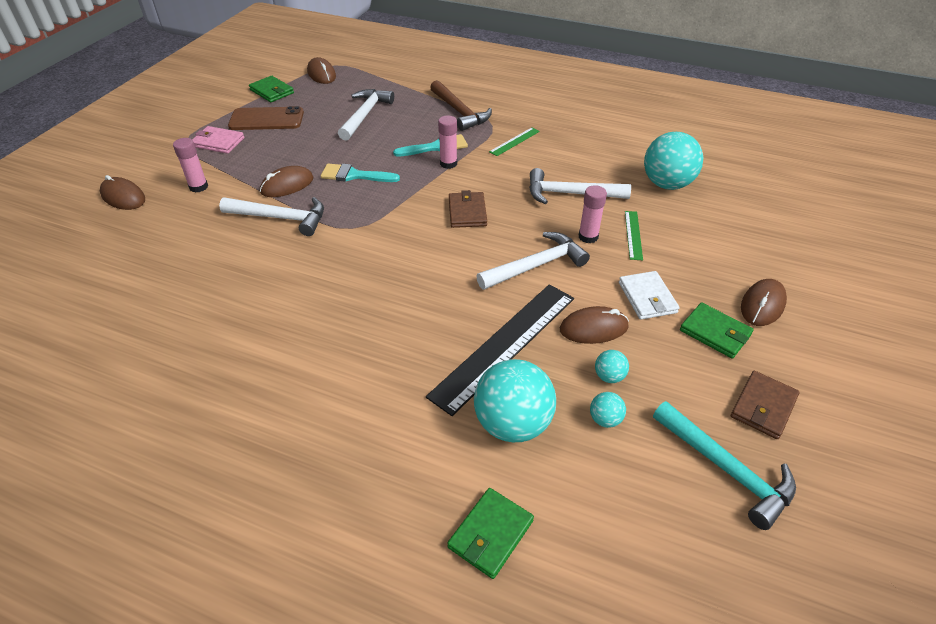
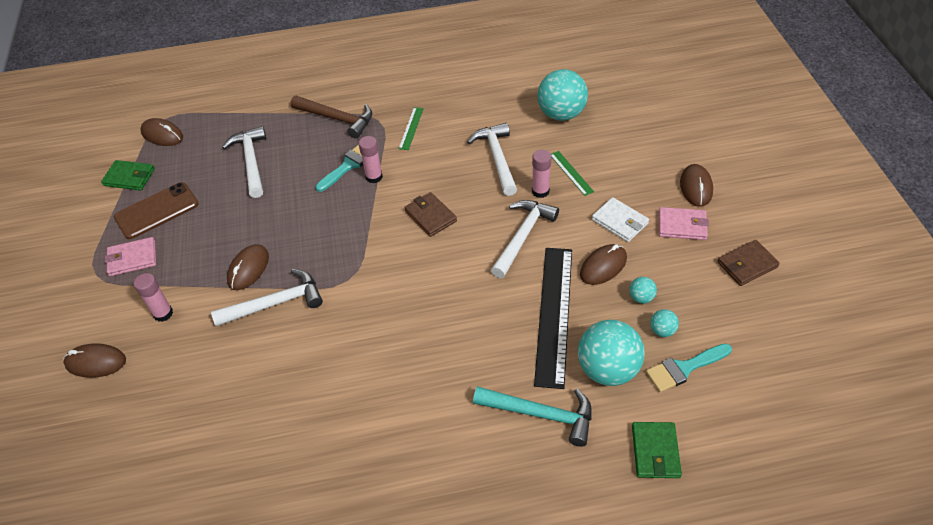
camera: 30 degrees left, 5 degrees up
turquoise brush [321,164,400,182] -> turquoise brush moved to [646,344,732,392]
white hammer [529,168,631,204] -> white hammer turned 105 degrees clockwise [467,123,517,196]
turquoise hammer [653,401,796,530] -> turquoise hammer moved to [473,386,592,447]
green wallet [680,302,754,359] -> pink wallet [659,207,709,240]
brown wallet [731,371,800,439] -> brown wallet turned 60 degrees clockwise [717,240,780,286]

